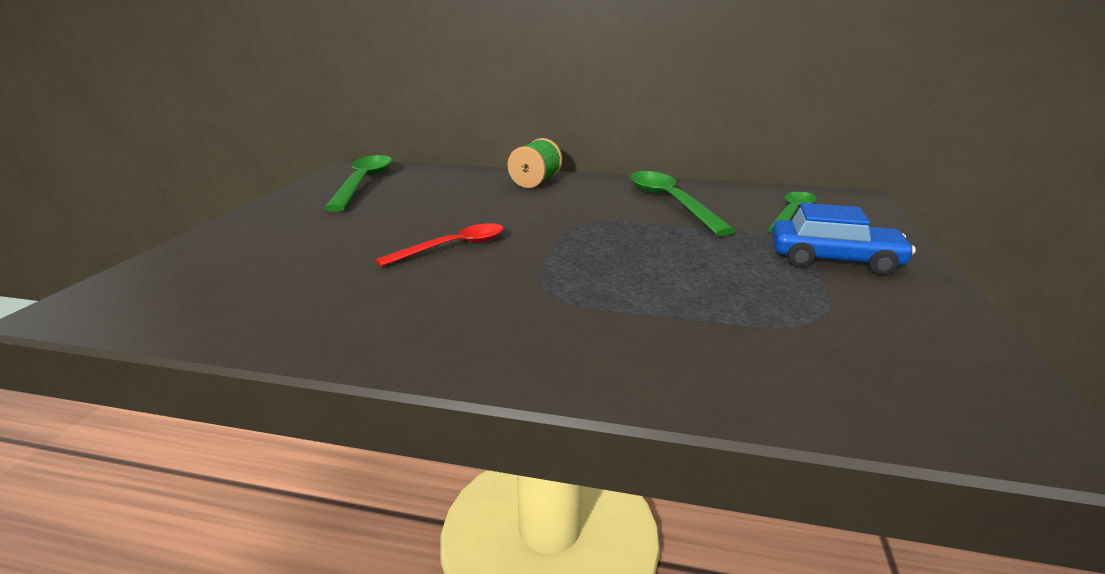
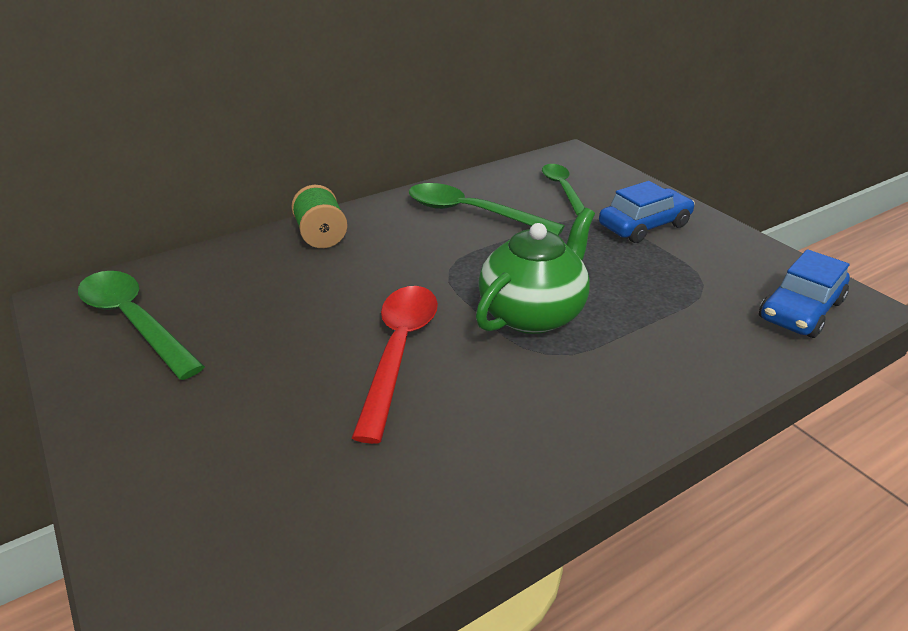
camera: 45 degrees left, 10 degrees up
red spoon [375,223,504,267] -> red spoon [352,286,438,444], size x1.52
none -> green teapot [476,208,595,334]
none -> blue car [759,249,850,338]

